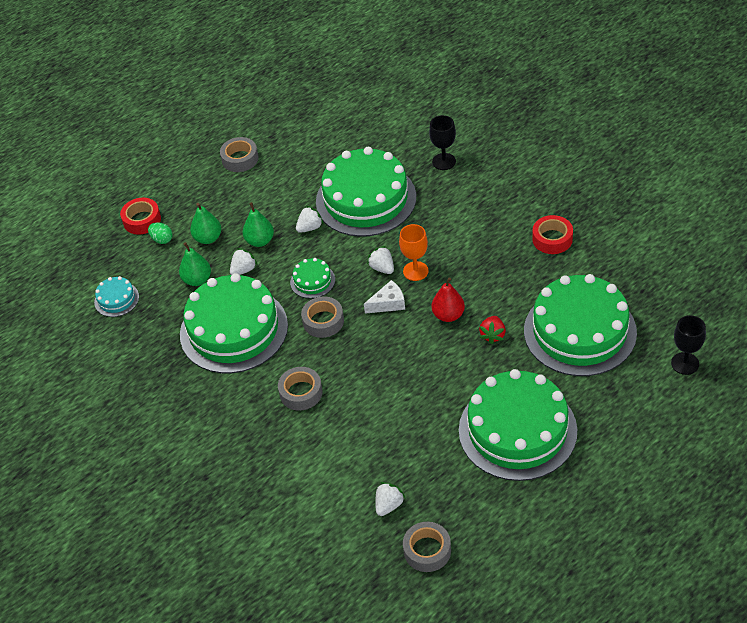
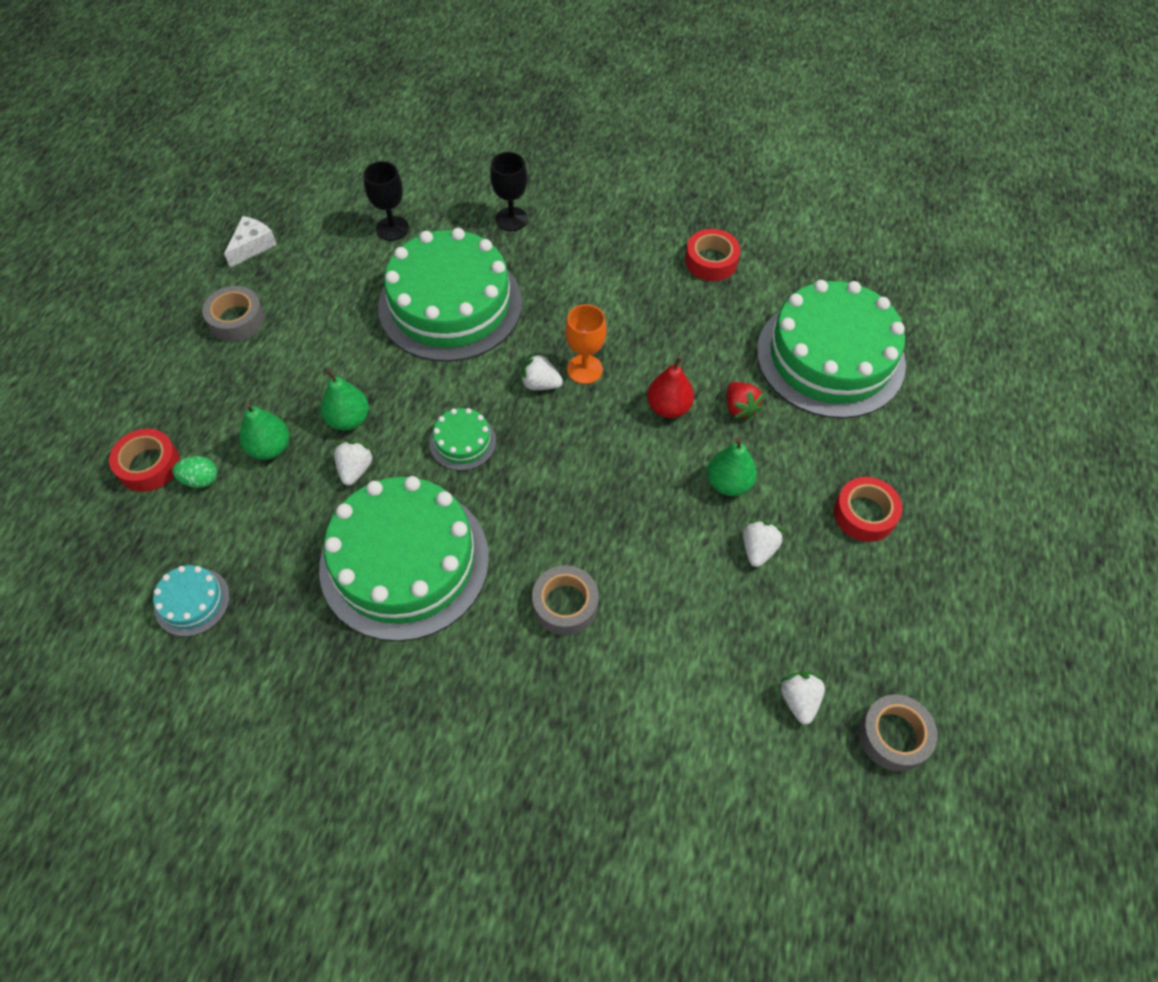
camera: 40 degrees left, 10 degrees up
green pear [179,242,211,286] -> green pear moved to [707,438,757,496]
white strawberry [296,206,324,233] -> white strawberry moved to [743,521,784,567]
grey tape [301,296,344,338] -> none
white cheese [364,280,405,314] -> white cheese moved to [224,216,277,268]
green cake [459,369,577,481] -> red tape [834,477,903,542]
black goblet [671,315,706,375] -> black goblet moved to [363,161,409,241]

